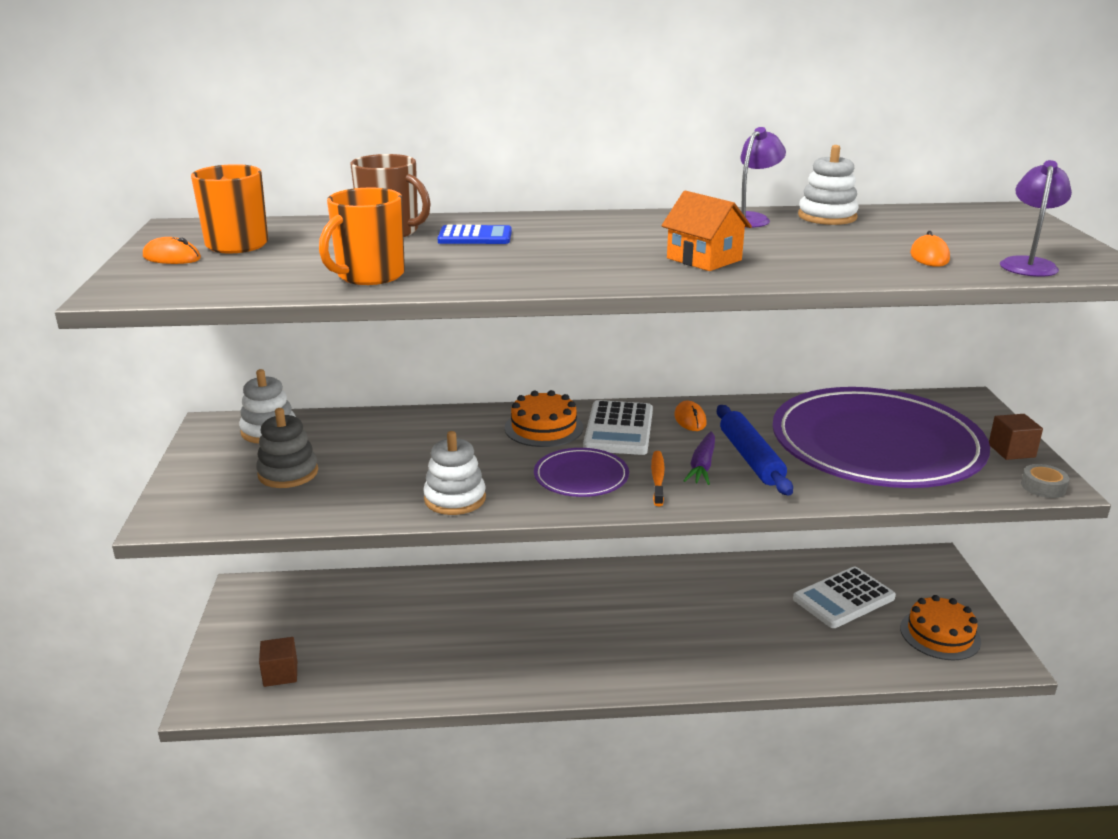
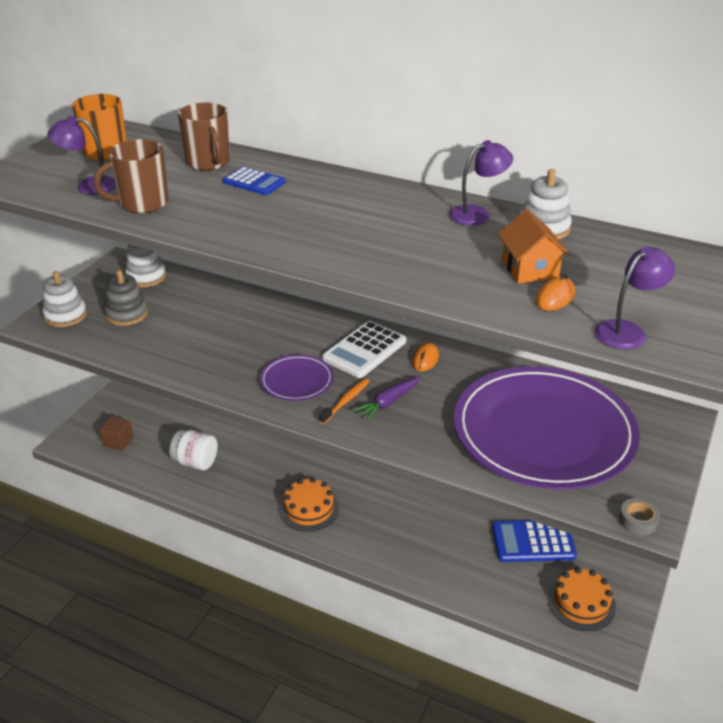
camera: 30 degrees right, 10 degrees up
orange mouse [143,237,201,264] -> none
orange mug [319,188,405,285] -> brown mug [93,139,169,213]
white stacking toy [423,431,486,515] -> white stacking toy moved to [42,271,87,327]
orange cake [505,390,583,447] -> orange cake moved to [279,478,339,532]
orange house [661,191,752,271] -> orange house moved to [498,209,569,284]
blue rolling pin [717,405,793,495] -> none
white calculator [793,567,896,628] -> blue calculator [492,520,577,562]
brown cube [989,414,1043,460] -> none
none -> purple lamp [47,116,116,195]
none -> white jar [170,430,218,470]

